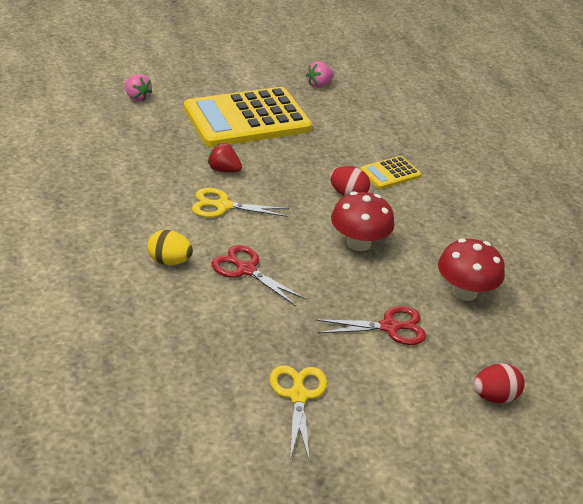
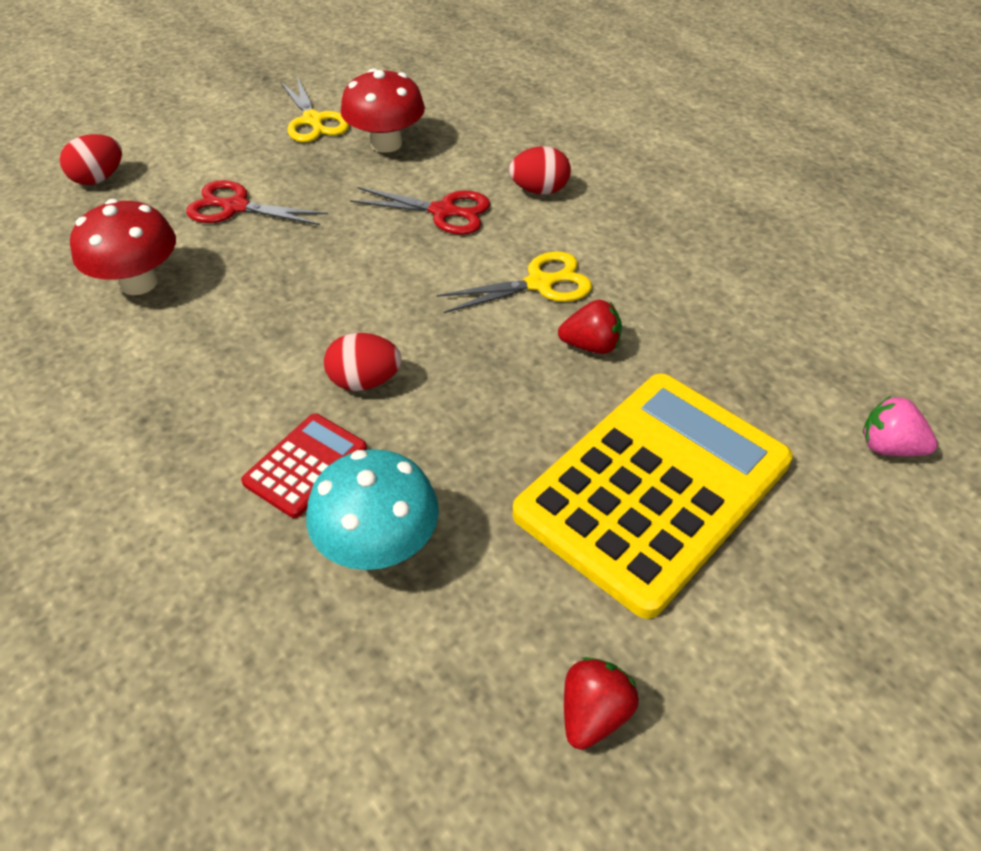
camera: 160 degrees right, 10 degrees up
yellow egg [147,230,193,265] -> red egg [509,146,571,194]
pink strawberry [306,62,334,88] -> red strawberry [564,657,639,750]
red scissors [316,306,426,345] -> red scissors turned 45 degrees clockwise [186,180,328,225]
red mushroom [331,191,394,251] -> red mushroom moved to [341,68,425,153]
yellow calculator [360,156,421,189] -> red calculator [241,413,367,518]
none -> turquoise mushroom [306,449,439,570]

